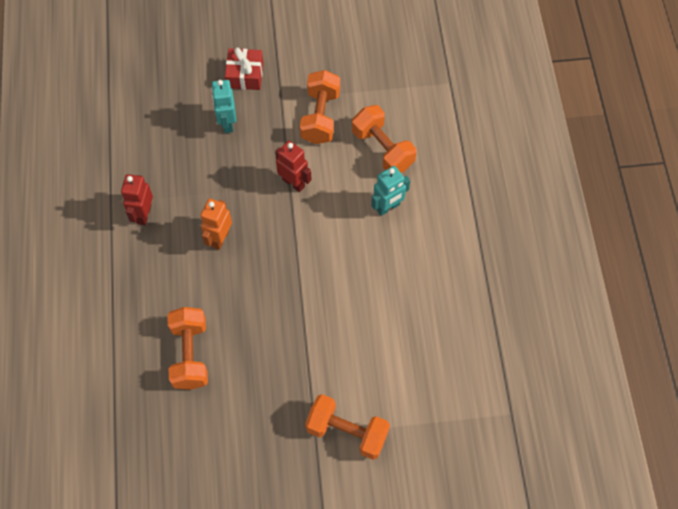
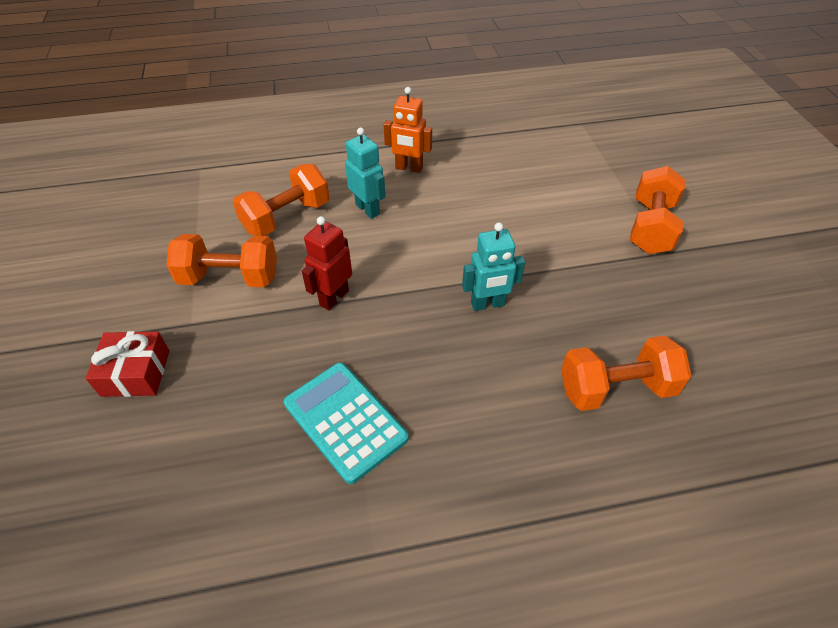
camera: 95 degrees left, 15 degrees down
red robot [121,174,153,225] -> none
orange robot [201,199,232,250] -> orange robot moved to [384,87,432,173]
turquoise robot [211,80,236,133] -> turquoise robot moved to [462,223,525,311]
none -> turquoise calculator [284,362,408,484]

